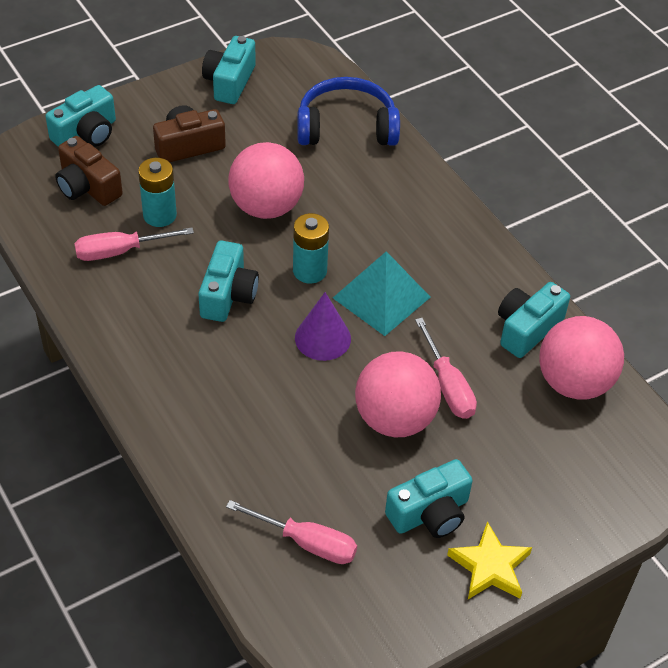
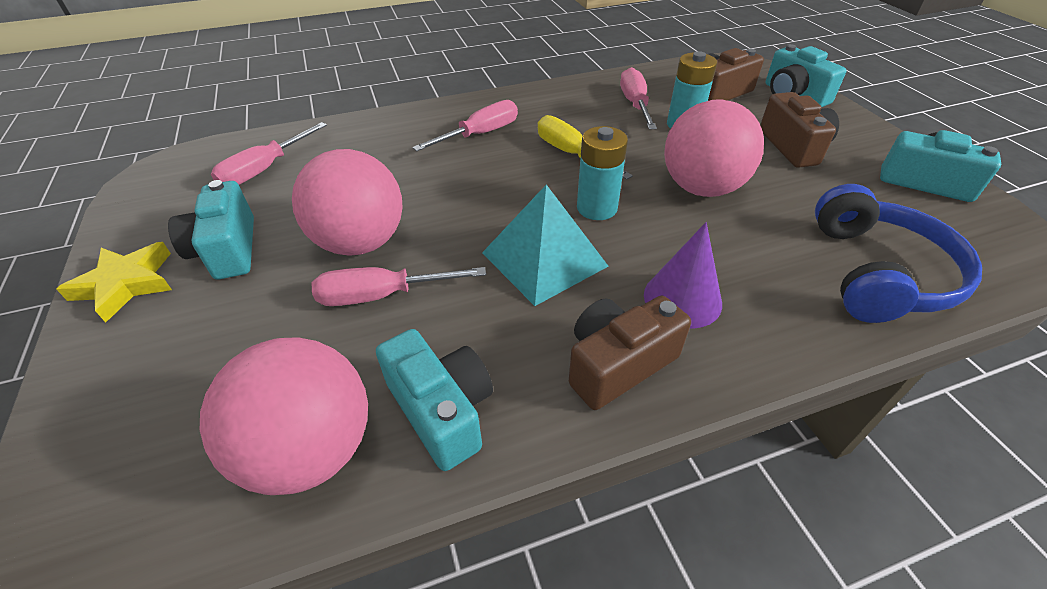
camera: 105 degrees right, 5 degrees down
turquoise camera [198,241,259,322] -> yellow screwdriver [538,115,633,180]
purple cone [295,292,351,361] -> purple cone moved to [644,222,722,329]
none -> pink screwdriver [412,100,518,151]
none -> brown camera [569,296,691,410]

